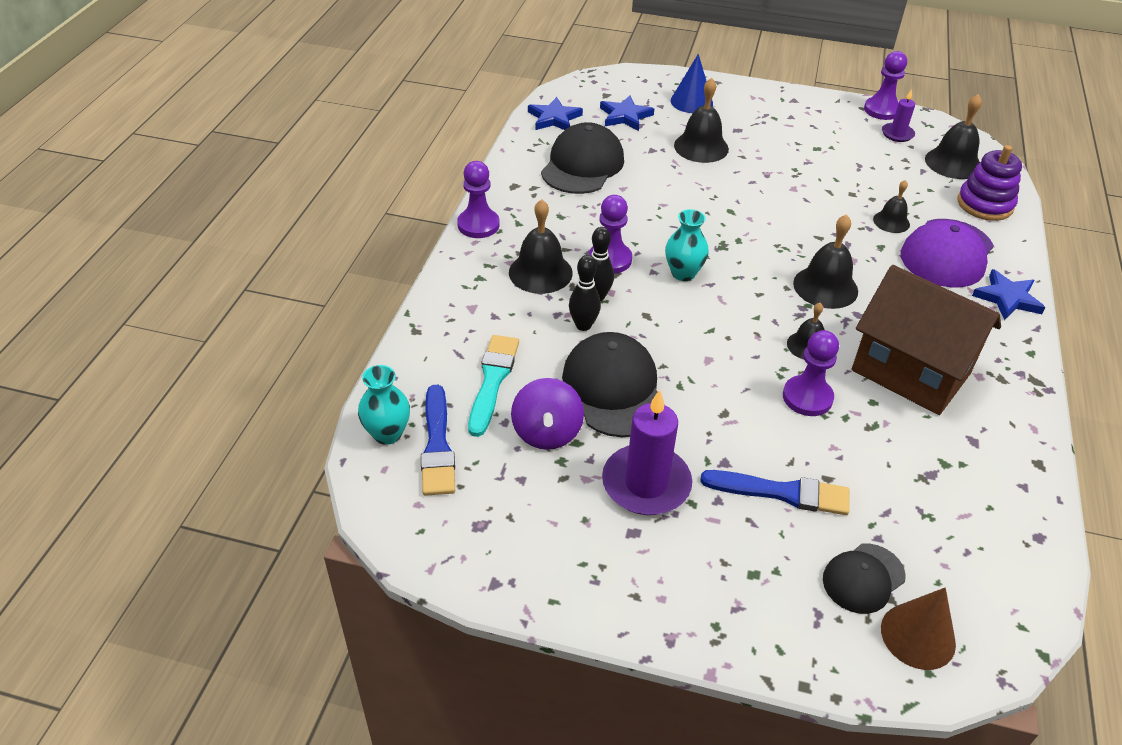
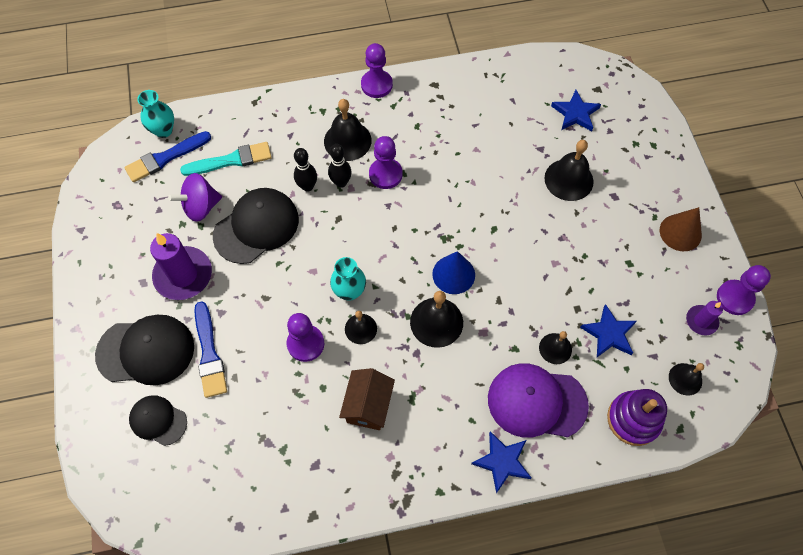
camera: 65 degrees right, 20 degrees up
blue star [528,97,583,130] -> blue star moved to [580,304,637,357]
black cap [541,122,624,194] -> black cap moved to [95,315,194,385]
turquoise vase [665,209,709,281] -> turquoise vase moved to [330,257,366,301]
blue cone [671,54,713,113] -> blue cone moved to [432,251,475,294]
brown house [851,265,1001,415] -> brown house [339,368,395,430], size x0.57
brown cone [881,588,956,670] -> brown cone moved to [660,207,702,251]
black bell [925,94,982,179] -> black bell [669,363,704,396], size x0.61

